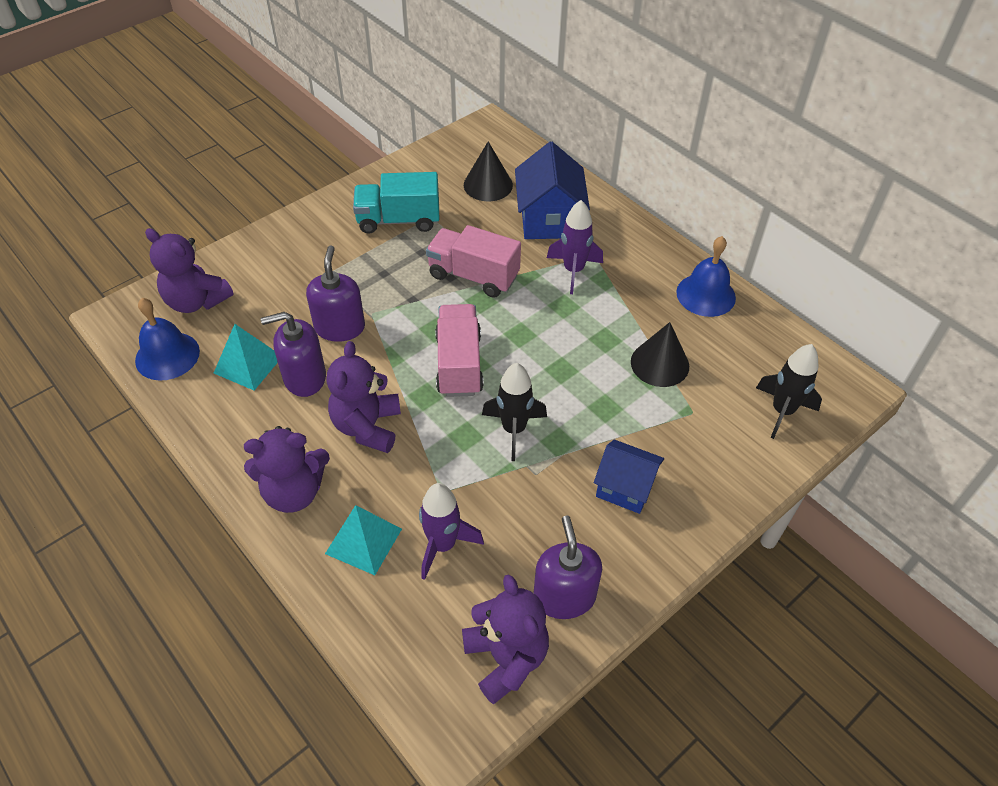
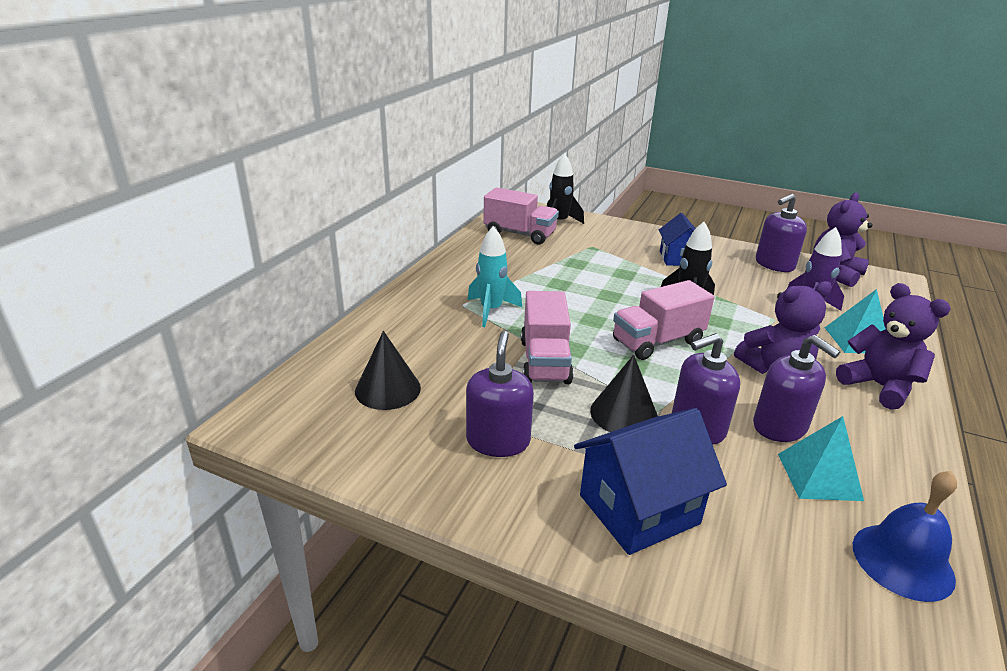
camera: 115 degrees left, 20 degrees down
purple teddy bear [145,228,234,313] -> none
turquoise truck [353,172,439,233] -> purple soap dispenser [466,331,534,457]
blue house [515,142,590,239] -> blue house moved to [574,408,727,555]
purple rocket [547,200,603,294] -> turquoise rocket [468,226,522,327]
black cone [631,322,689,387] -> black cone moved to [590,355,658,432]
blue bell [676,236,736,317] -> none
none -> pink truck [483,187,559,244]

